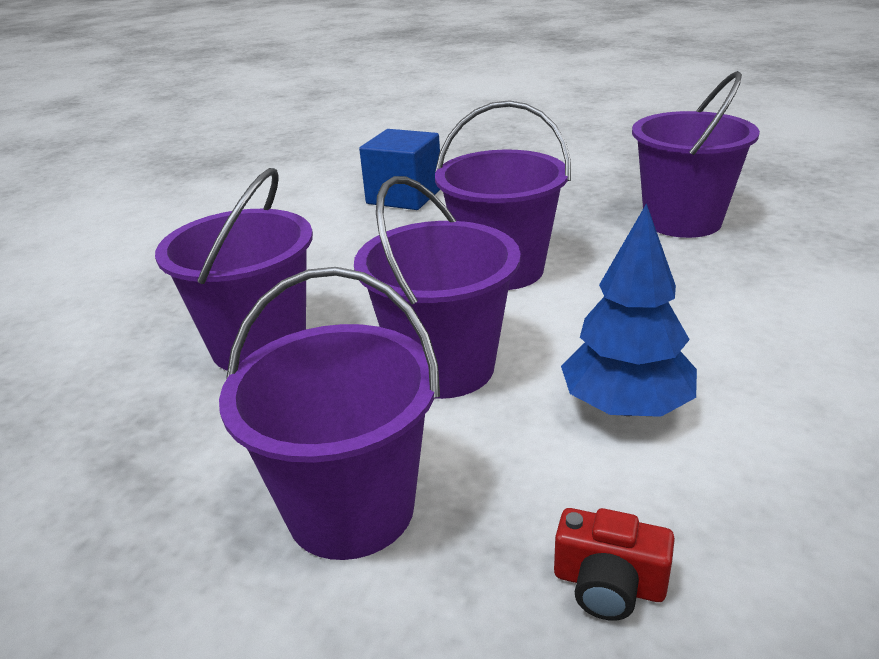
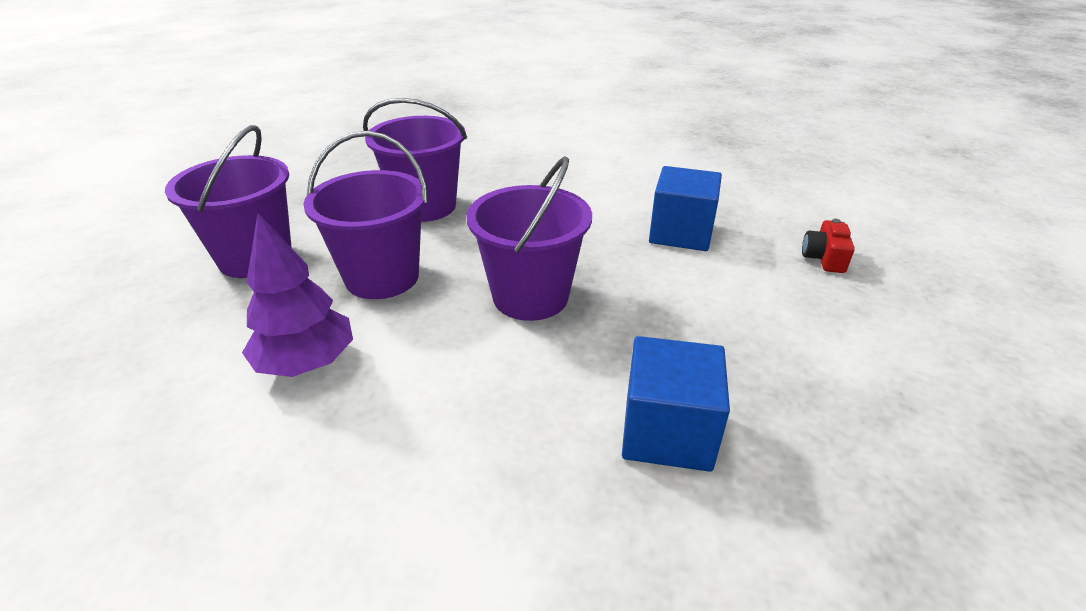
camera: 80 degrees right, 5 degrees up
red camera [554,508,675,621] -> red camera moved to [802,219,855,273]
blue tree [561,203,697,417] -> purple tree [242,213,353,377]
purple bucket [632,71,760,238] -> blue cube [622,336,730,472]

